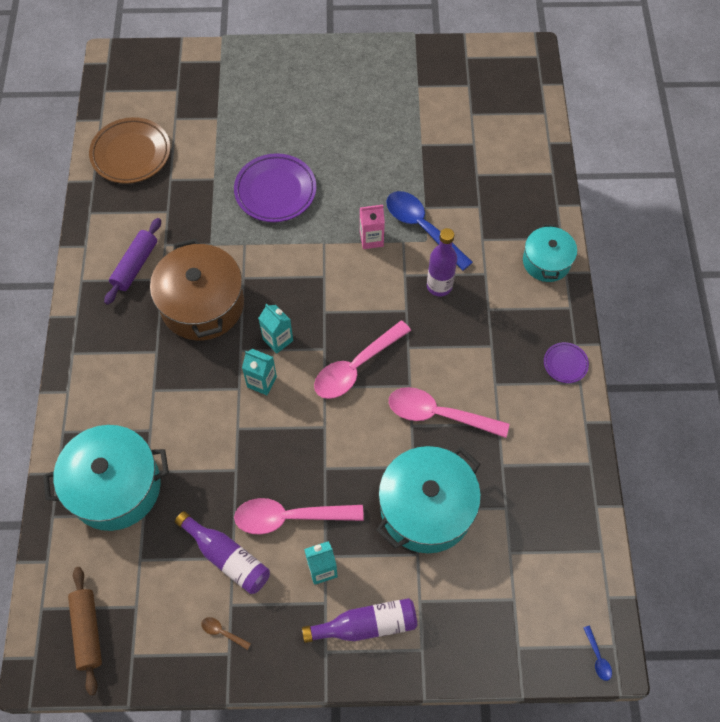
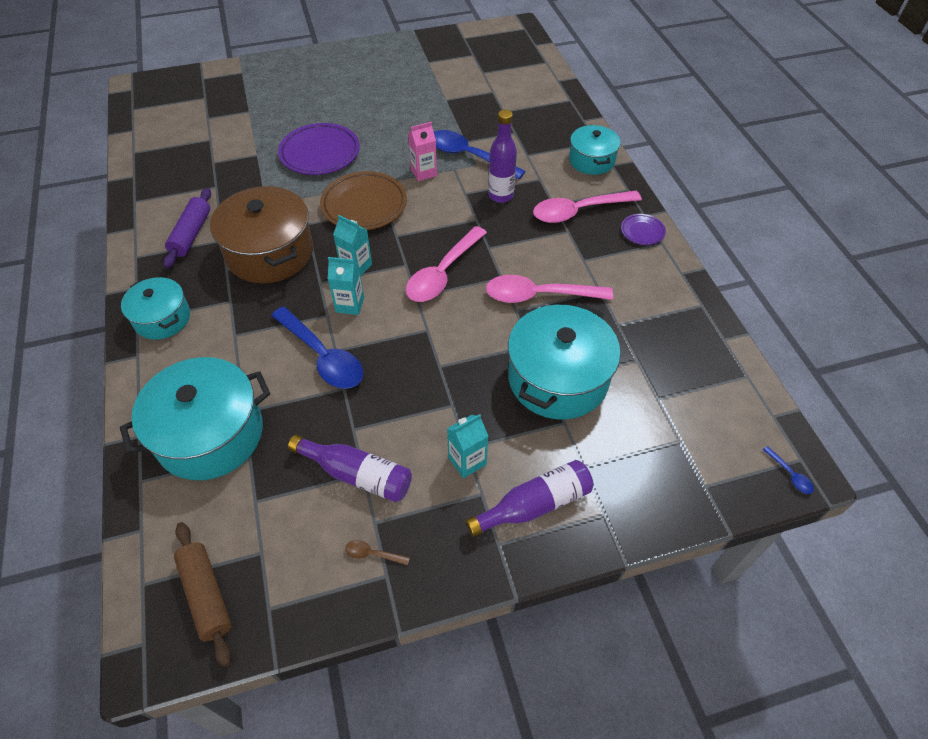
camera: 15 degrees left, 10 degrees down
brown plate [89,117,170,184] -> brown plate moved to [320,171,407,230]
pink spoon [234,498,364,535] -> pink spoon moved to [533,191,642,223]
none -> turquoise pot [121,277,190,340]
none -> blue spoon [271,307,363,389]

